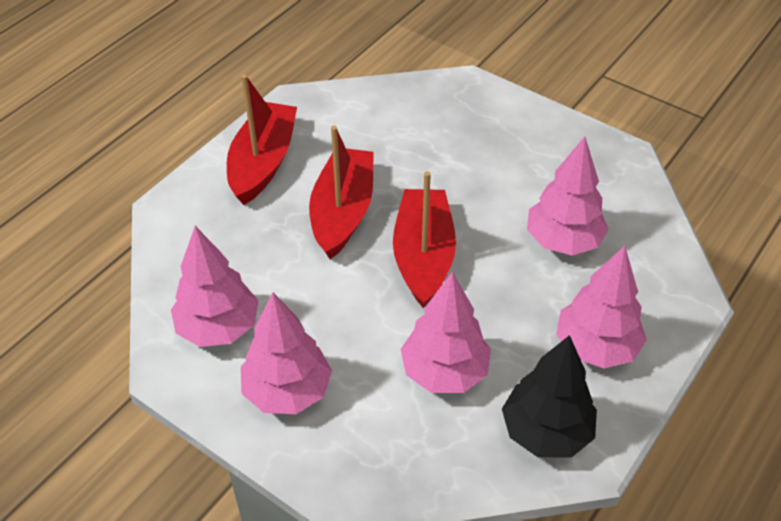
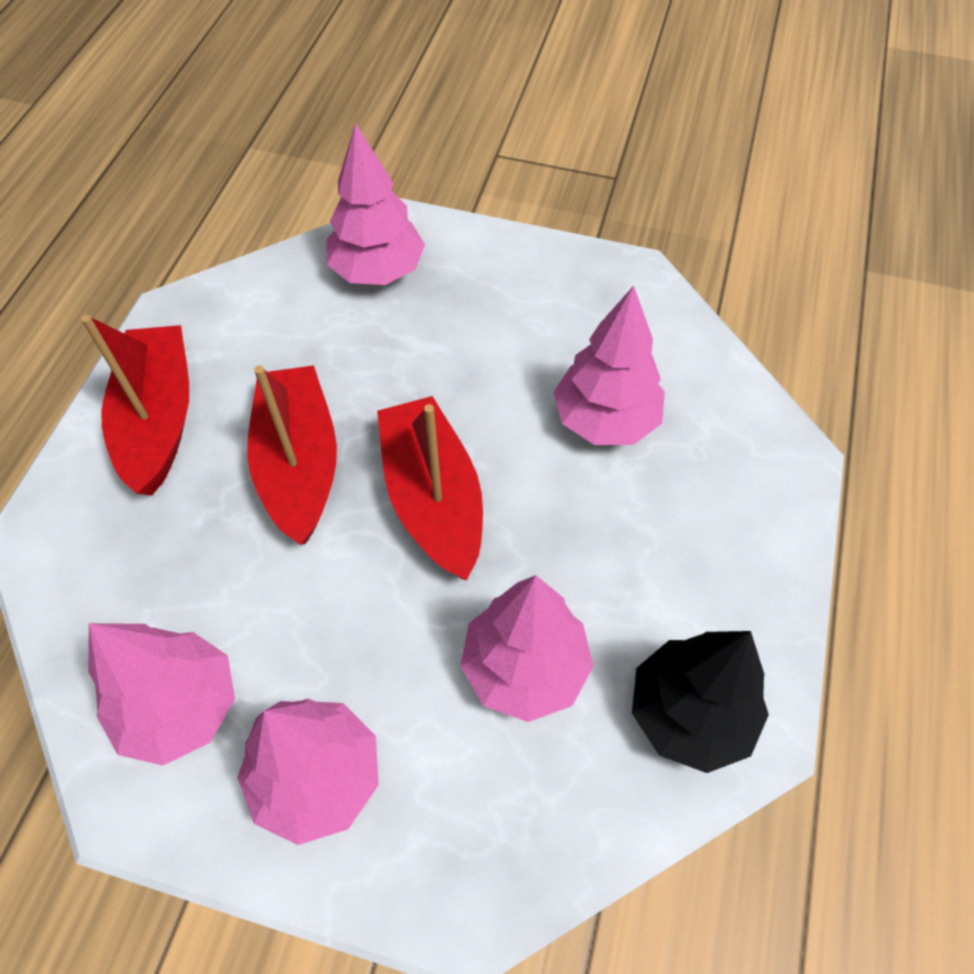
camera: 20 degrees left, 10 degrees up
pink tree [556,246,647,368] -> pink tree moved to [326,123,425,285]

